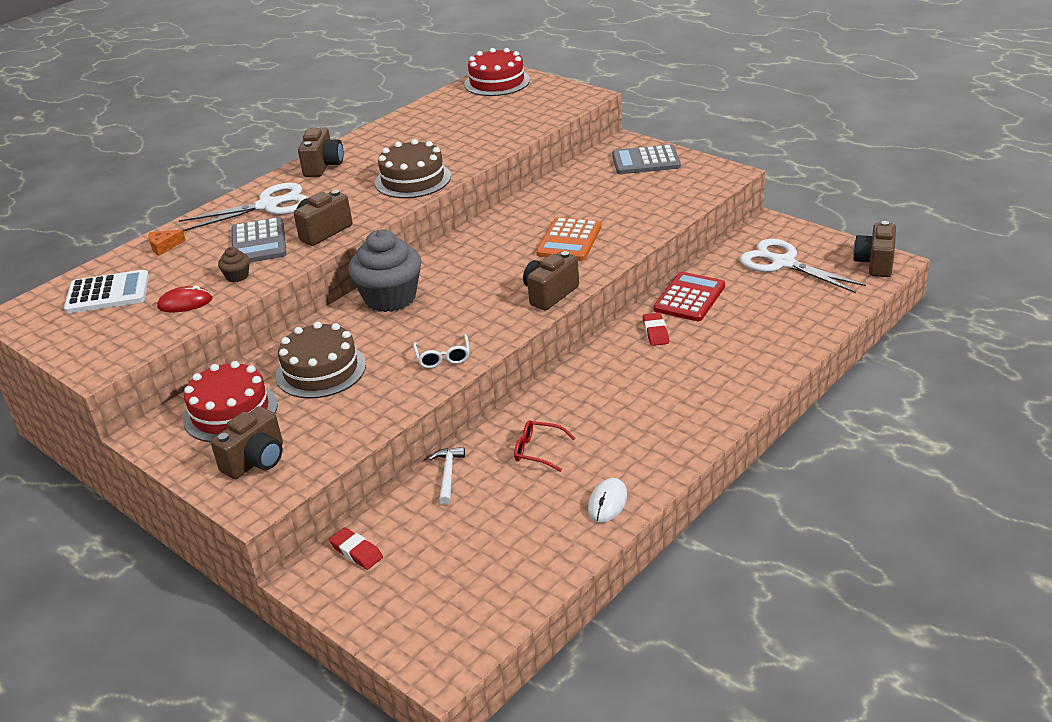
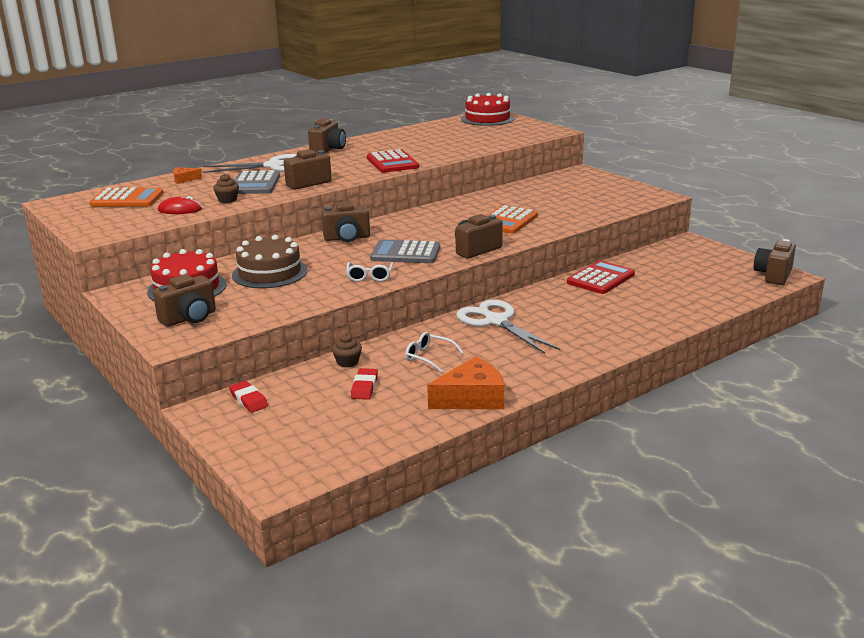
camera: 10 degrees right, 10 degrees down
white calculator [64,270,149,314] -> orange calculator [90,188,163,207]
grey cupcake [348,229,421,312] -> brown camera [321,202,370,242]
brown cake [375,139,451,198] -> red calculator [367,149,419,173]
white hammer [428,447,465,505] -> brown cupcake [332,334,362,368]
red glasses [514,420,575,472] -> white glasses [405,332,464,373]
white mouse [588,478,627,523] -> orange cheese [427,356,504,409]
grey calculator [612,144,681,174] -> grey calculator moved to [370,239,440,263]
red eraser [643,312,669,346] -> red eraser moved to [351,368,378,400]
white scissors [740,239,866,293] -> white scissors moved to [456,299,560,354]

